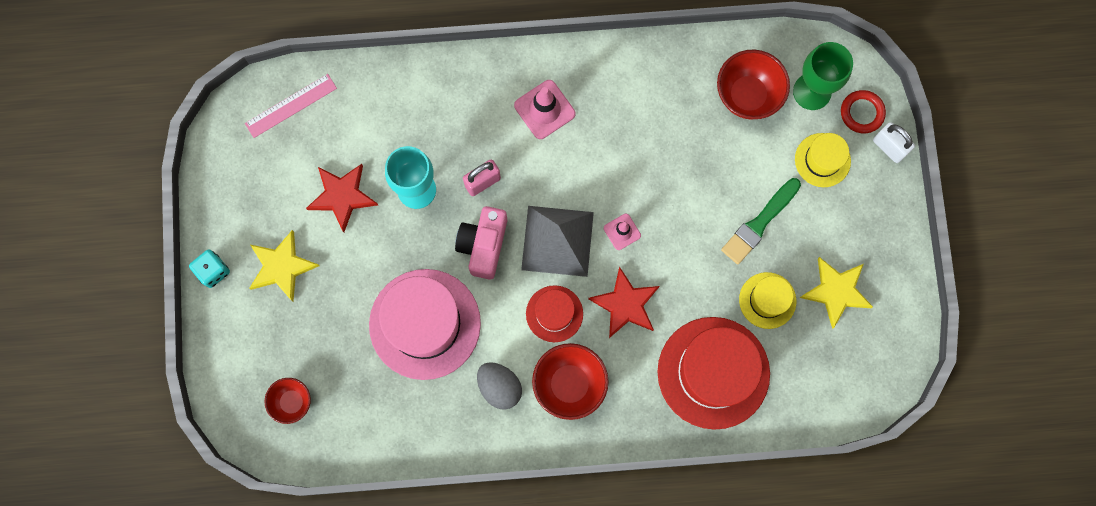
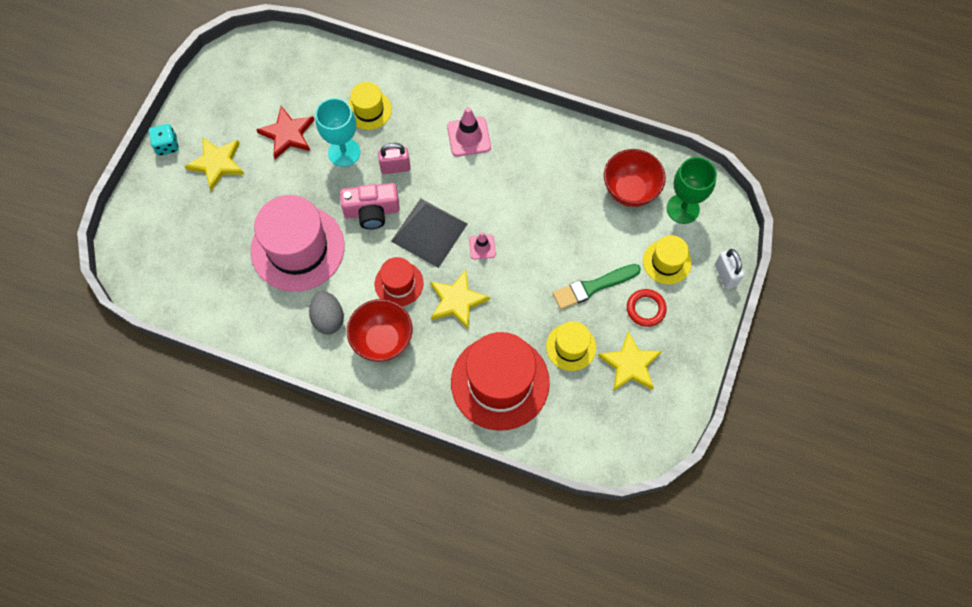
camera: 25 degrees right, 10 degrees down
pink ruler [245,74,337,138] -> none
red bowl [264,378,311,424] -> none
pink camera [455,206,507,280] -> pink camera turned 135 degrees counterclockwise [340,183,400,229]
red star [588,267,660,338] -> yellow star [430,270,490,330]
red ring [841,90,886,133] -> red ring moved to [627,289,667,327]
none -> yellow hat [348,82,392,130]

